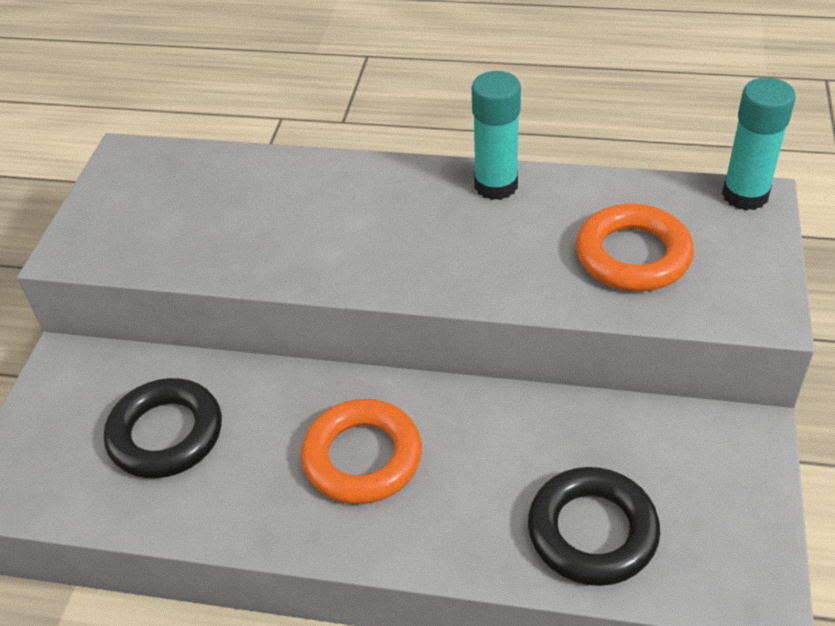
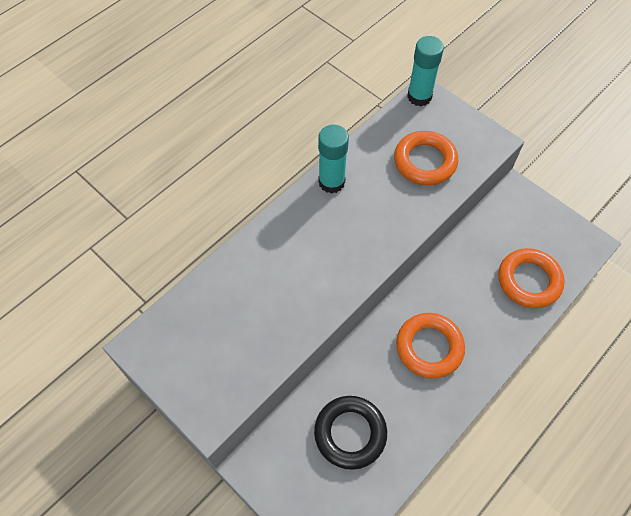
camera: 60 degrees left, 15 degrees up
black ring [528,467,660,586] -> orange ring [498,248,565,308]

